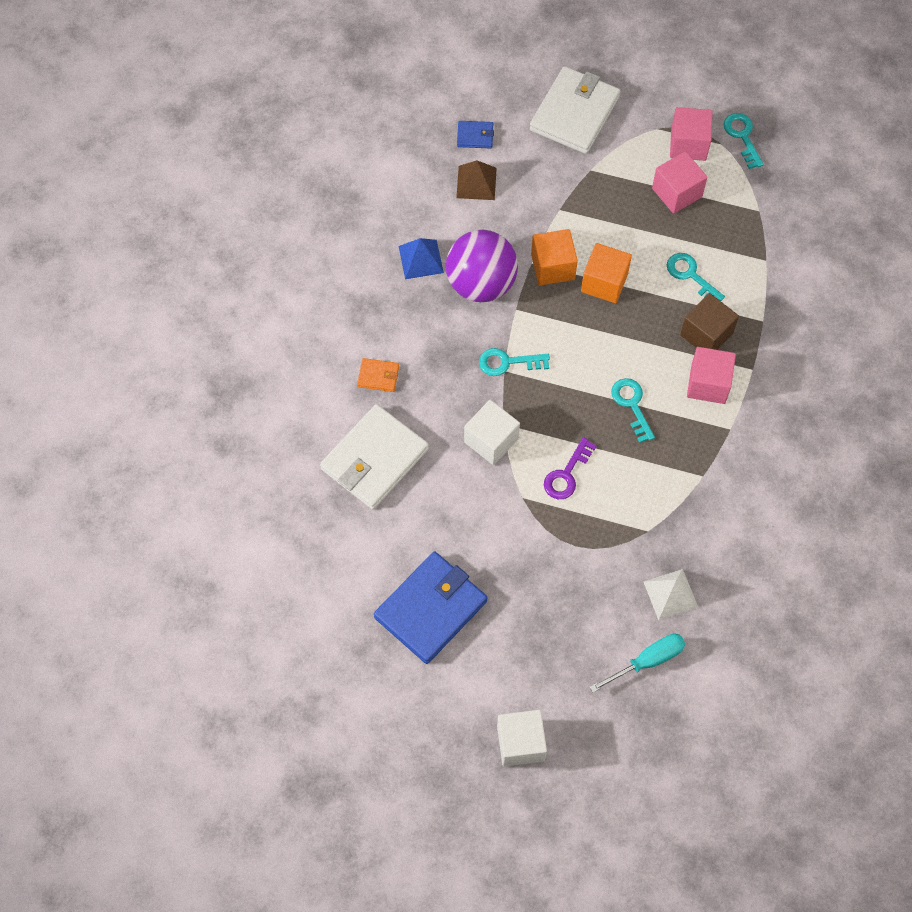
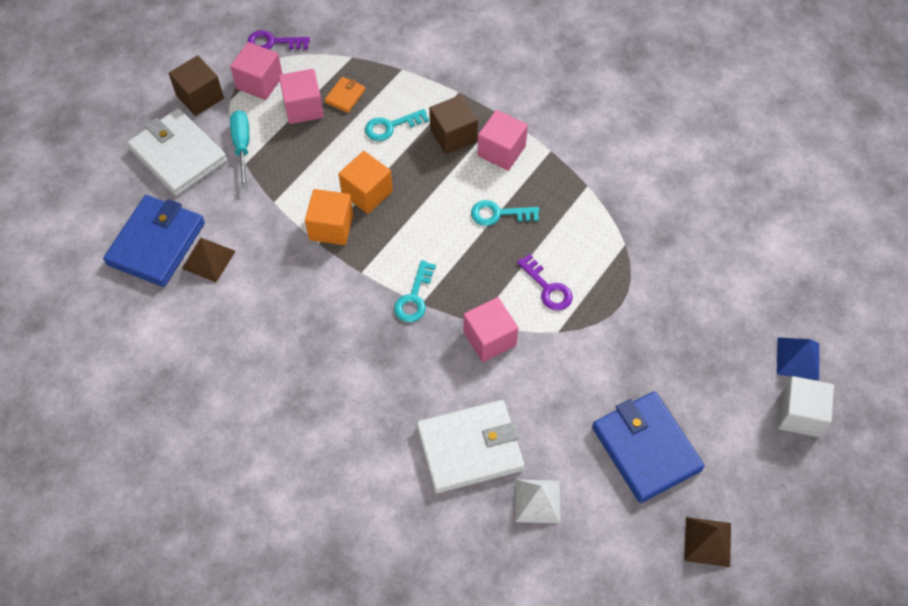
camera: 70 degrees left, 5 degrees down
white wallet [320,404,429,509] -> white wallet turned 75 degrees counterclockwise [417,400,525,493]
orange wallet [357,358,399,392] -> orange wallet moved to [325,77,365,113]
blue pyramid [399,238,444,279] -> blue pyramid moved to [777,337,819,380]
purple ball [446,230,518,302] -> none
blue wallet [457,121,494,149] -> blue wallet [103,195,205,287], size x2.26
white cube [464,400,520,465] -> pink cube [463,297,519,362]
turquoise screwdriver [590,634,685,692] -> turquoise screwdriver moved to [230,110,249,188]
white pyramid [643,569,698,620] -> white pyramid moved to [516,479,561,524]
turquoise key [724,113,764,169] -> purple key [247,30,310,49]
none -> brown cube [169,55,224,116]
none -> brown pyramid [684,517,731,567]

